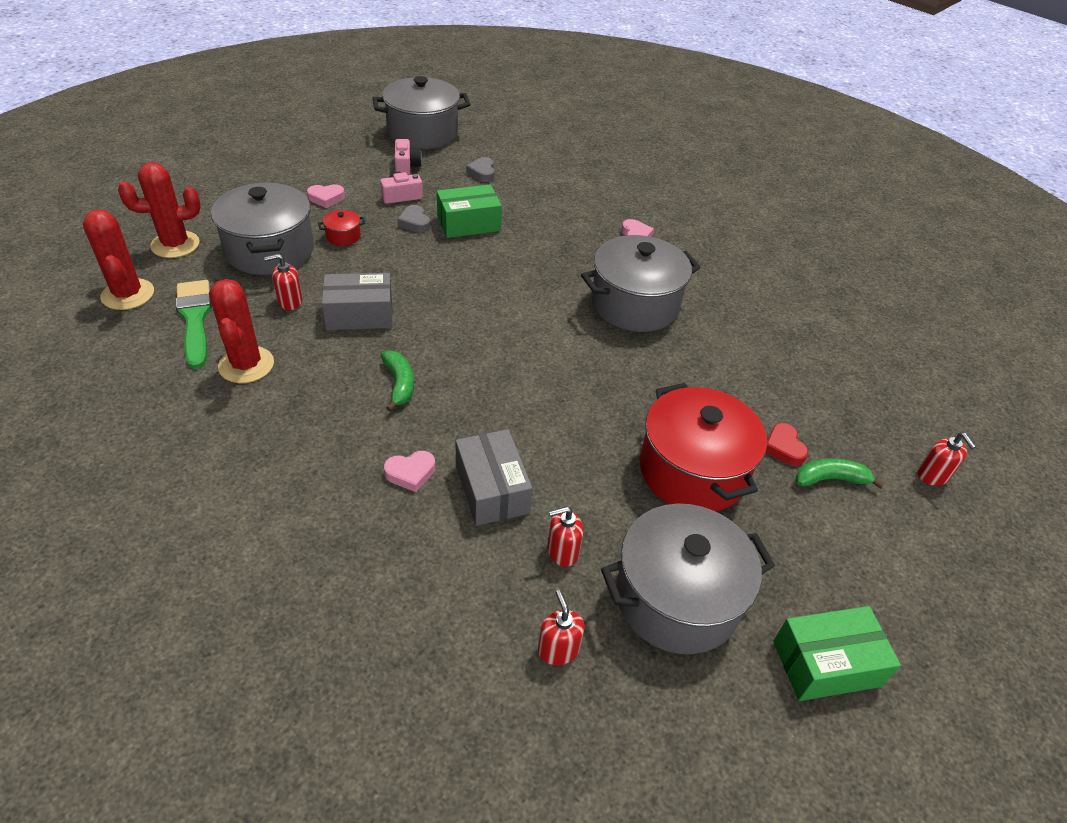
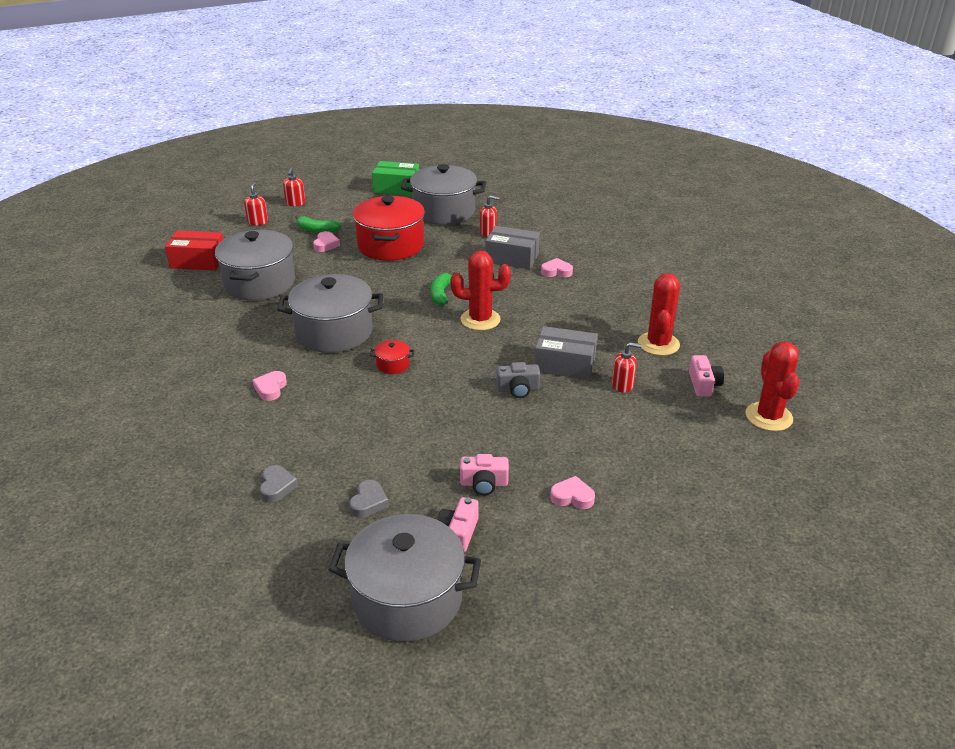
camera: 155 degrees left, 10 degrees down
red cactus [118,162,200,258] -> red cactus moved to [451,251,511,331]
green brush [176,280,212,369] -> pink camera [689,355,724,397]
grey pot [211,183,314,275] -> grey pot moved to [215,230,295,300]
red pot [318,210,365,246] -> red pot moved to [370,340,414,374]
green banana [381,350,414,411] -> green banana moved to [430,272,456,306]
grey heart [398,205,430,233] -> grey heart moved to [260,465,298,503]
green box [437,184,502,238] -> none
grey box [456,429,532,526] -> grey box turned 75 degrees counterclockwise [485,226,540,269]
red soap dispenser [538,590,585,665] -> red soap dispenser moved to [283,168,305,206]
red heart [766,423,808,466] -> pink heart [313,231,340,252]
none -> red box [165,230,223,270]
none -> grey camera [496,362,540,398]

